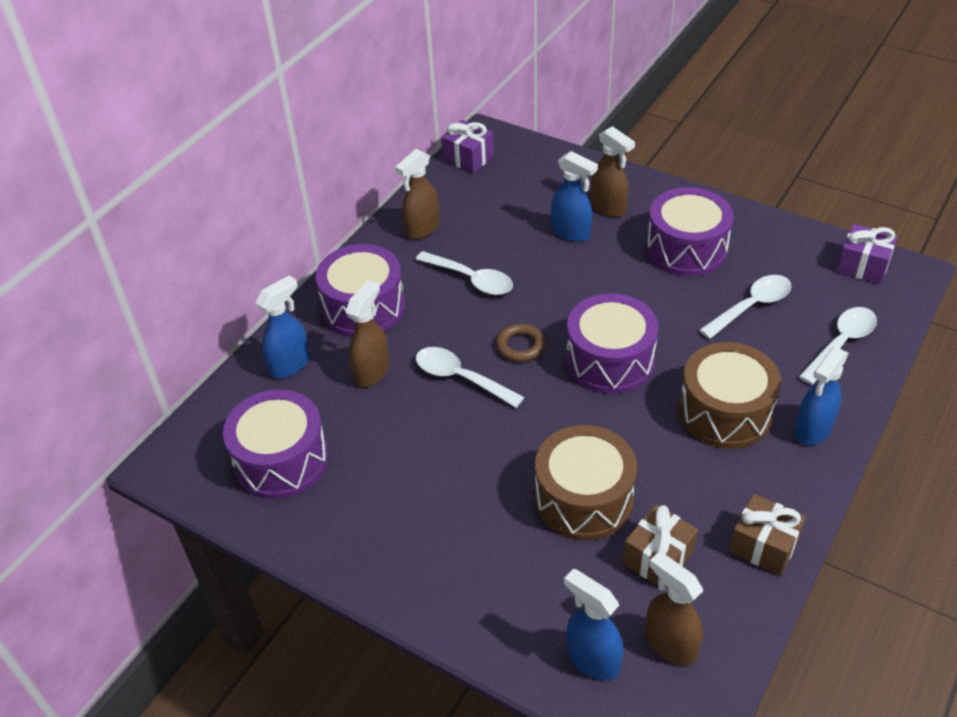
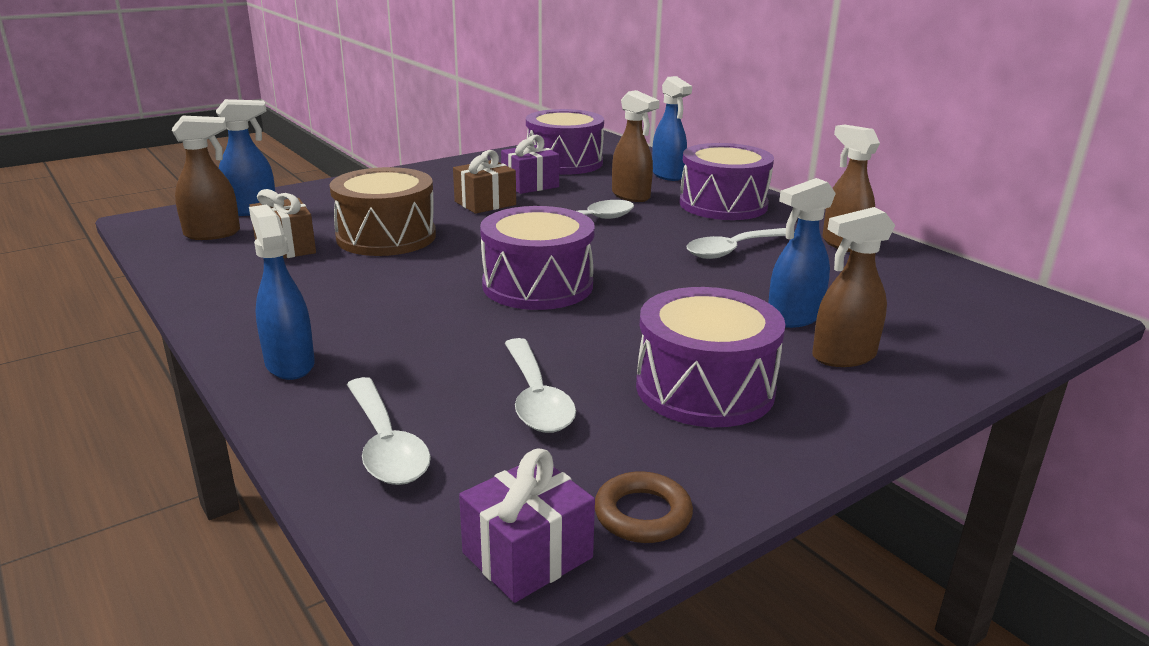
camera: 110 degrees right, 20 degrees down
purple gift [441,120,494,174] -> purple gift moved to [501,135,559,194]
brown ring [496,324,545,362] -> brown ring moved to [595,471,693,543]
brown drum [679,342,781,449] -> none
brown gift [729,494,806,576] -> brown gift moved to [453,150,516,214]

